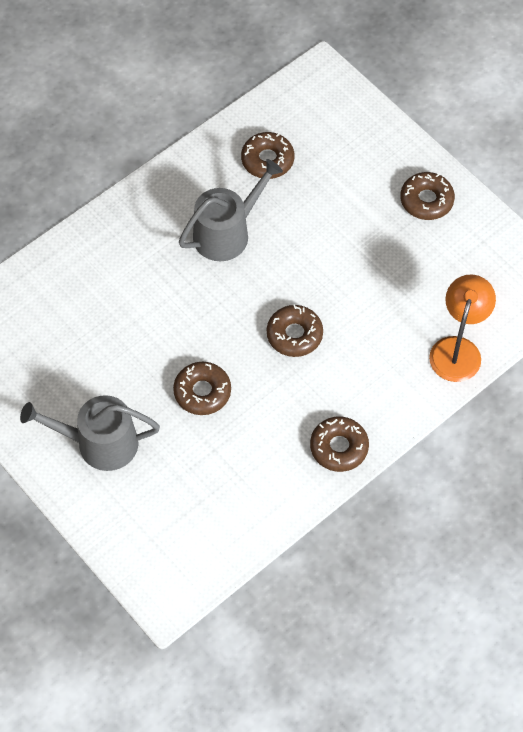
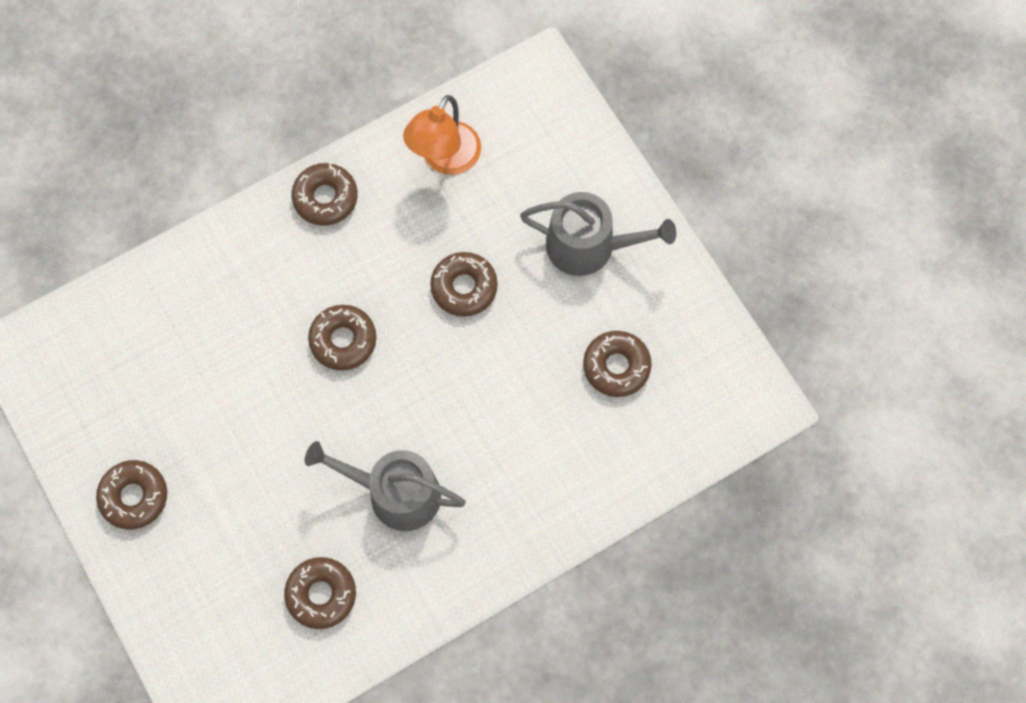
camera: 170 degrees left, 10 degrees up
grey watering can [179,159,283,261] -> grey watering can turned 45 degrees clockwise [305,441,466,531]
orange lamp [429,274,496,382] -> orange lamp moved to [403,95,481,175]
none -> brown donut [583,331,652,397]

